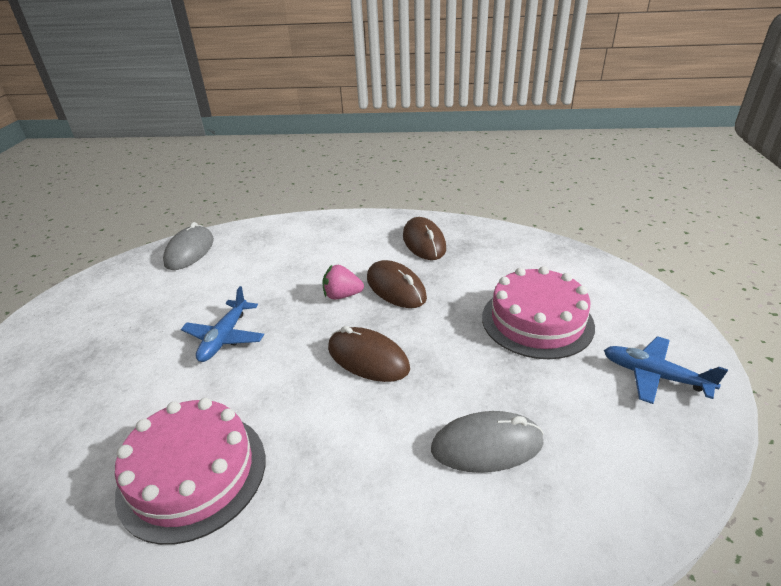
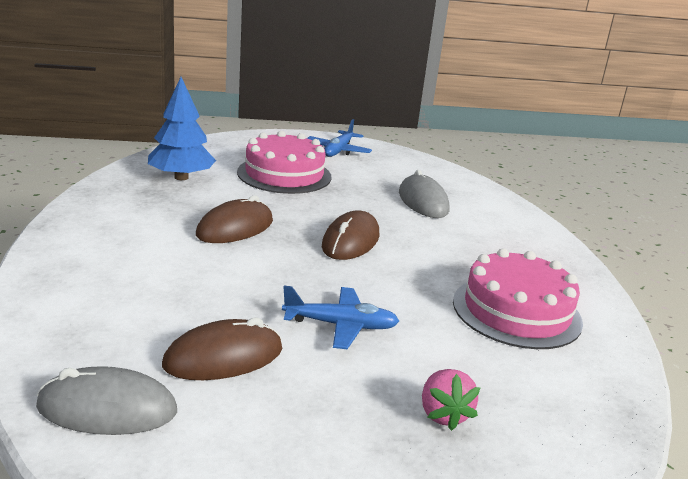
camera: 105 degrees left, 10 degrees down
pink strawberry [322,265,364,300] -> pink strawberry moved to [422,369,480,431]
brown mouse [403,217,446,260] -> brown mouse moved to [162,317,282,380]
none -> blue tree [148,77,216,180]

